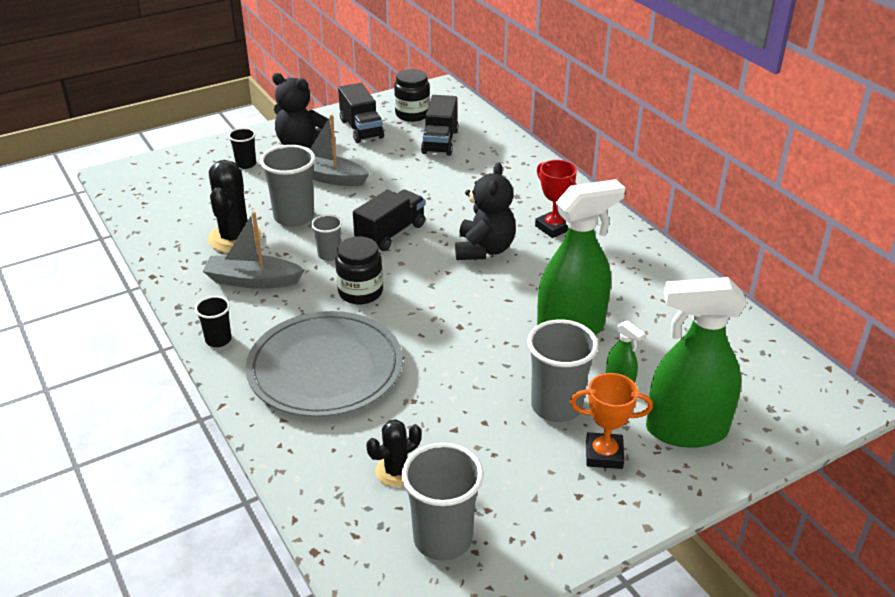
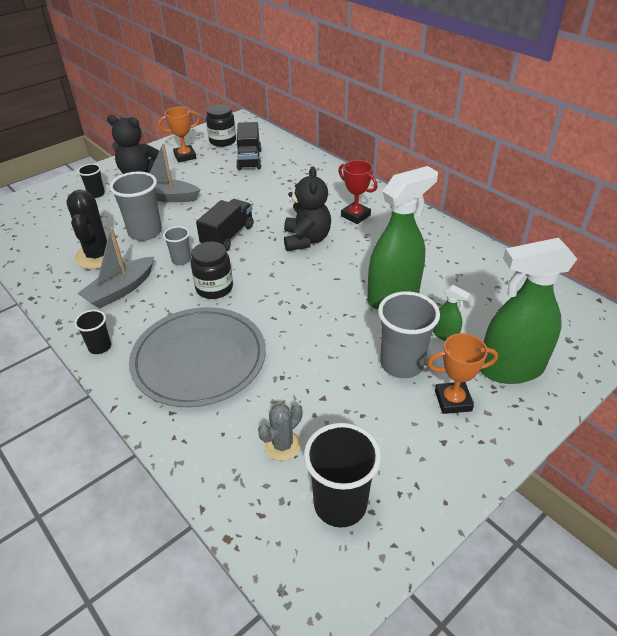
camera: 10 degrees left, 5 degrees up
grey boat [203,211,304,289] -> grey boat turned 45 degrees counterclockwise [77,227,154,309]
black truck [338,83,384,143] -> orange trophy [158,107,200,162]
black cactus [367,419,421,487] -> grey cactus [258,403,302,461]
grey cup [402,443,484,561] -> black cup [304,423,381,528]

